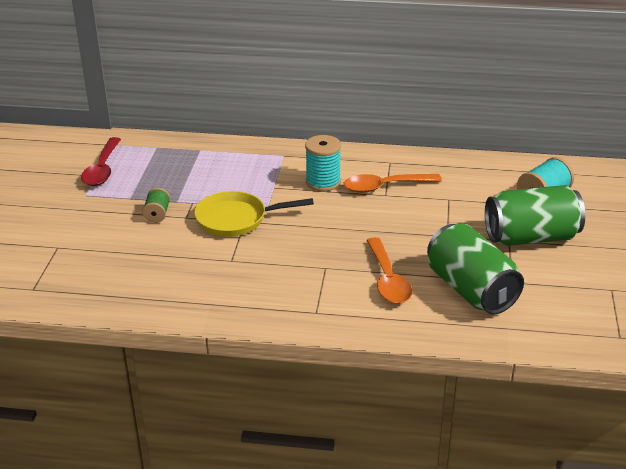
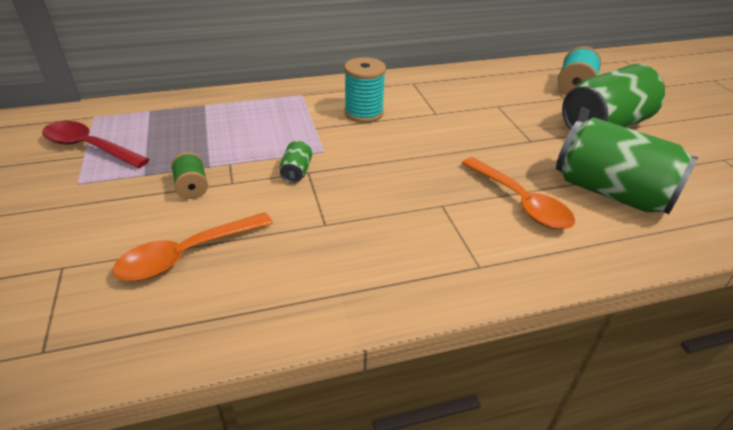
camera: 25 degrees left, 5 degrees up
red spoon [81,137,121,186] -> red spoon turned 135 degrees clockwise [42,121,149,168]
yellow pan [194,191,314,237] -> green can [279,141,312,183]
orange spoon [344,174,442,193] -> orange spoon moved to [113,212,273,281]

